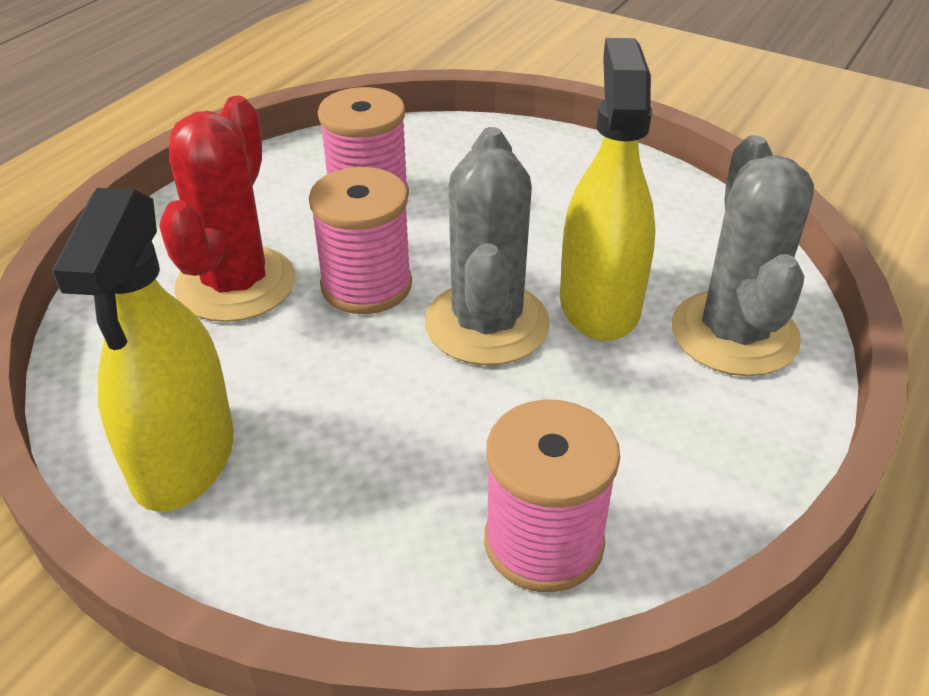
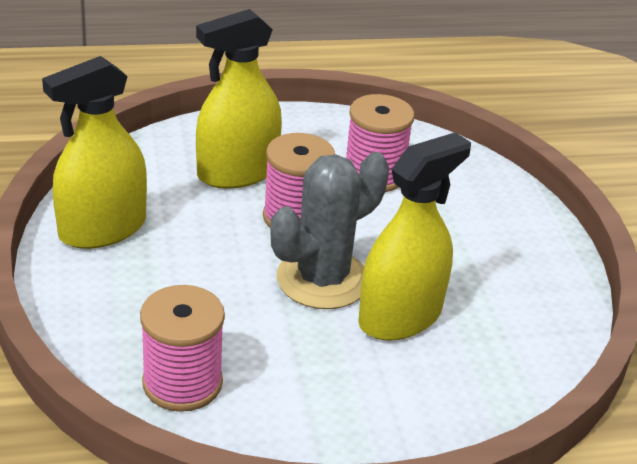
camera: 45 degrees right, 5 degrees down
red cactus [159,96,296,322] -> yellow spray bottle [196,9,282,189]
grey cactus [672,135,814,376] -> none

